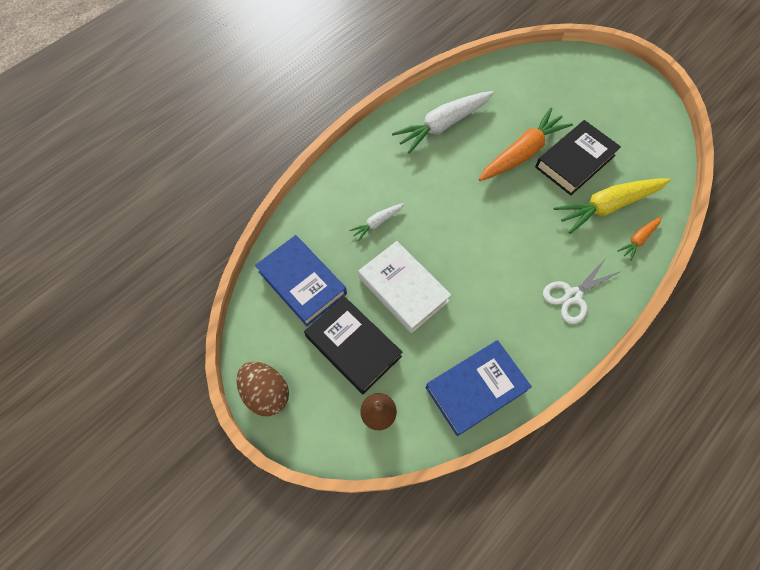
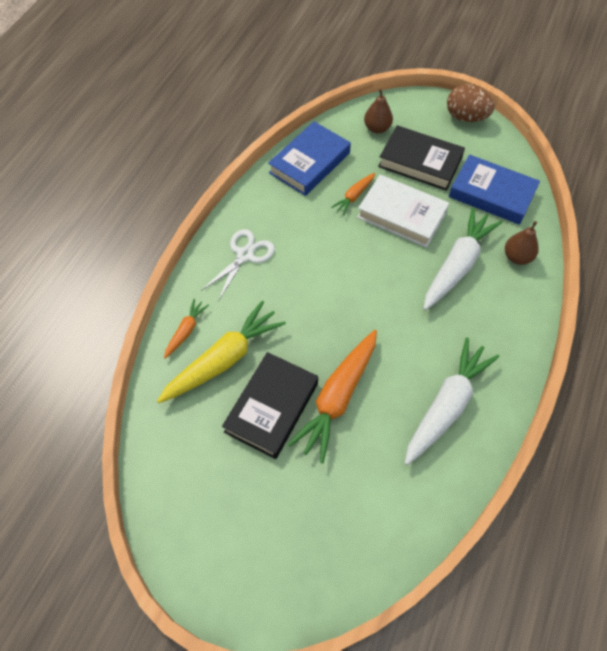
camera: 160 degrees right, 5 degrees down
white carrot [349,203,405,242] -> white carrot [424,208,502,310], size x2.01
none -> orange carrot [331,173,375,215]
none -> brown pear [505,221,539,265]

